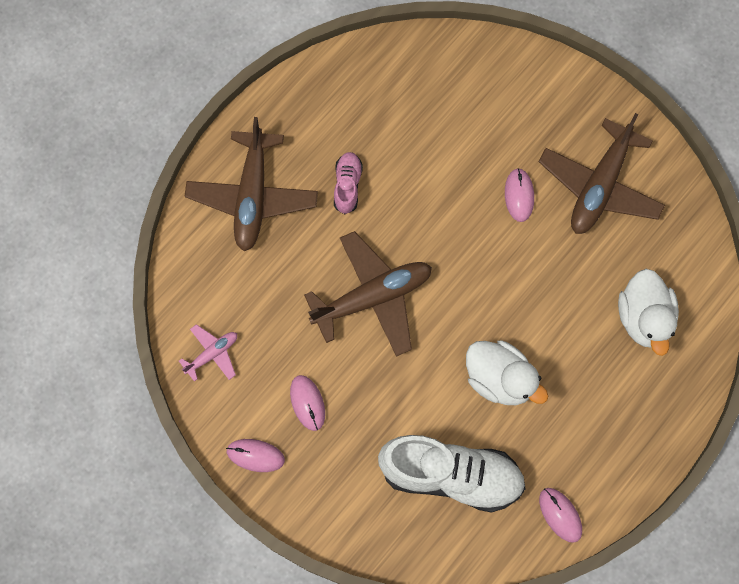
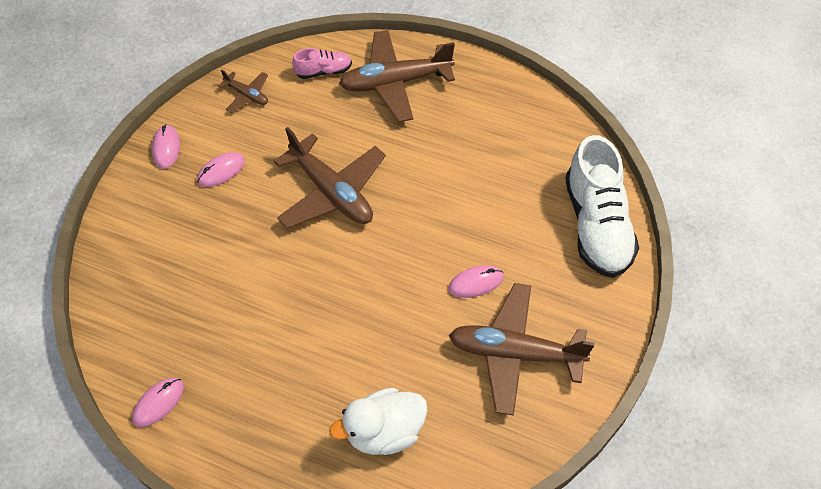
camera: 75 degrees right, 15 degrees down
pink plane [179,324,237,382] -> brown plane [218,69,268,113]
pink shoe [334,152,363,214] -> pink shoe moved to [292,48,352,79]
white shoe [378,435,526,513] -> white shoe moved to [565,135,639,278]
white duck [466,340,548,405] -> none

